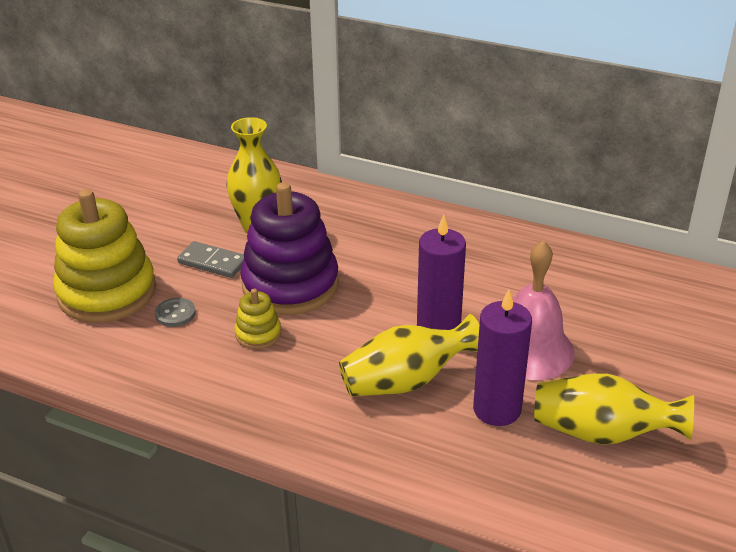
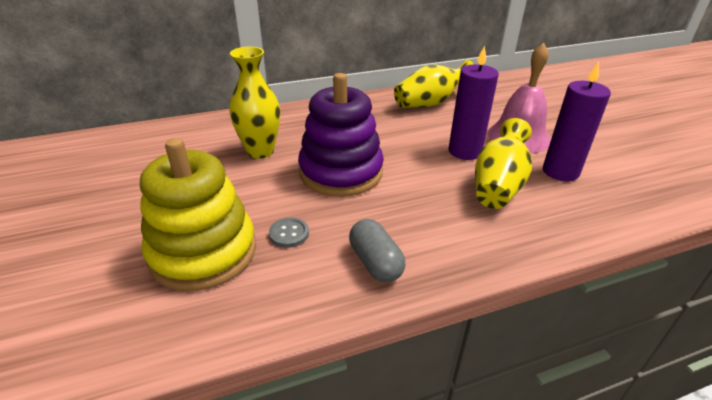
camera: 45 degrees left, 0 degrees up
grey domino [177,241,244,278] -> none
yellow stacking toy [234,289,281,349] -> none
yellow vase [534,373,694,445] -> yellow vase moved to [394,60,474,108]
none -> grey capsule [349,219,405,282]

